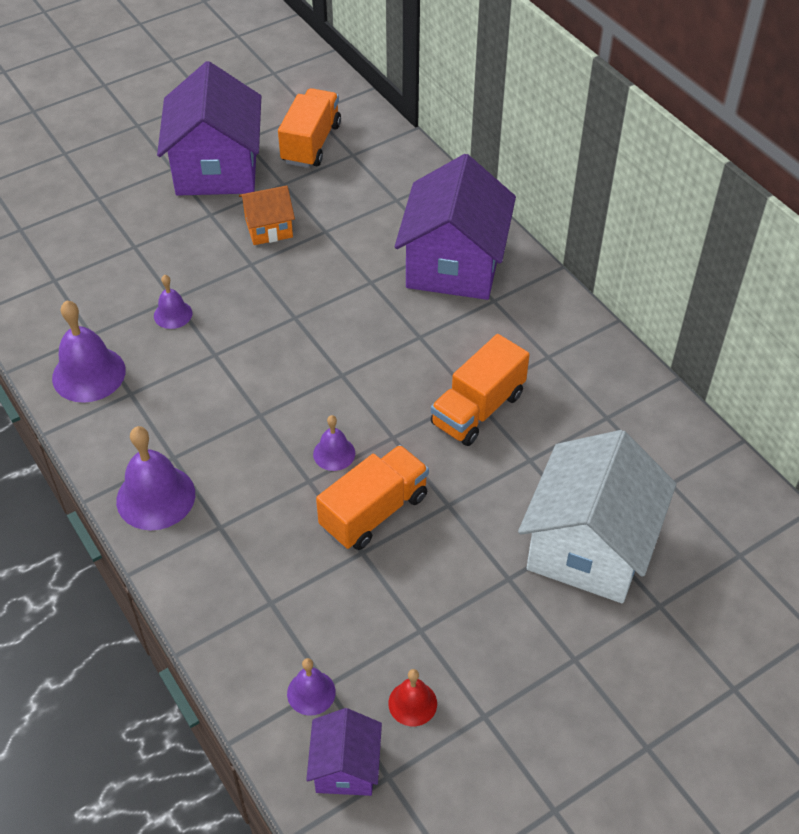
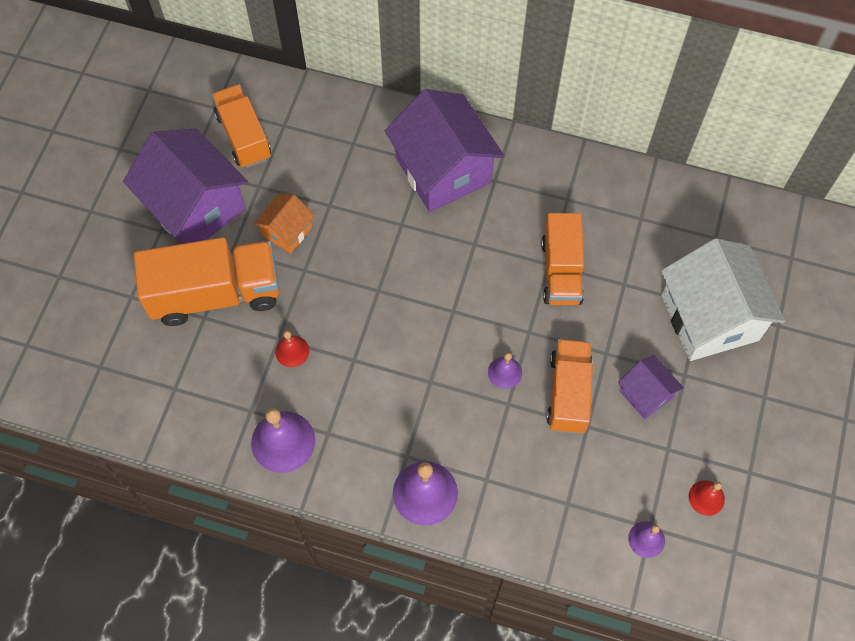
camera: 40 degrees left, 15 degrees up
purple bell [154,275,192,329] -> red bell [275,331,309,367]
purple house [306,708,382,796] -> purple house moved to [619,355,684,419]
none -> orange truck [134,237,279,326]

